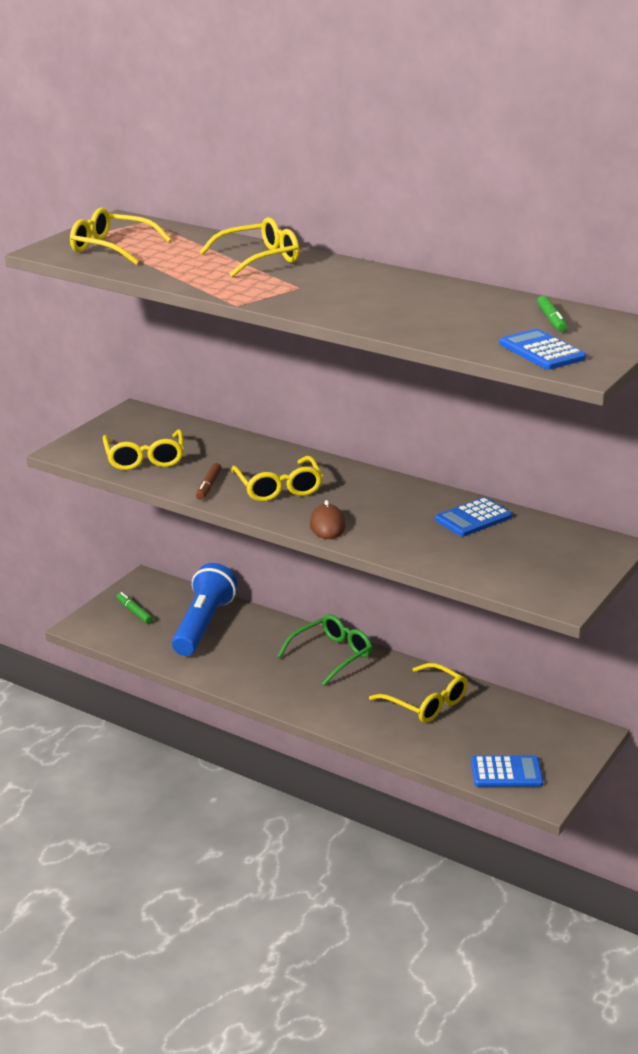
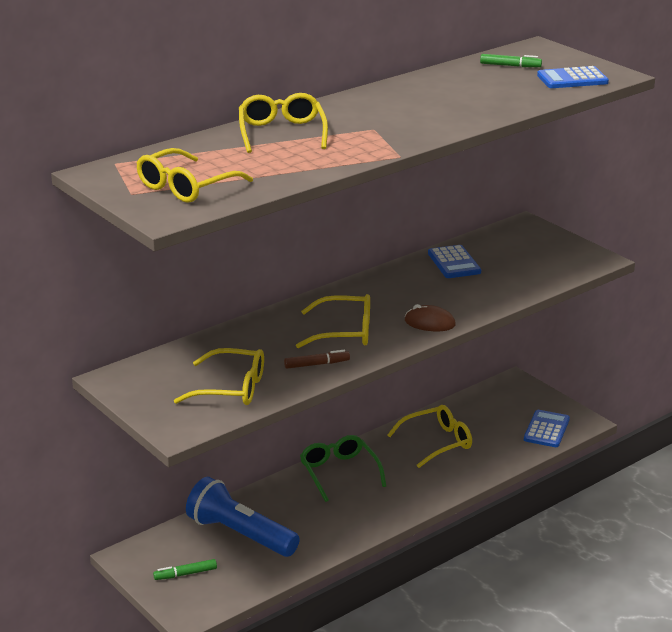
camera: 70 degrees left, 0 degrees up
brown marker [196,463,222,500] -> brown marker turned 45 degrees counterclockwise [284,350,350,369]

